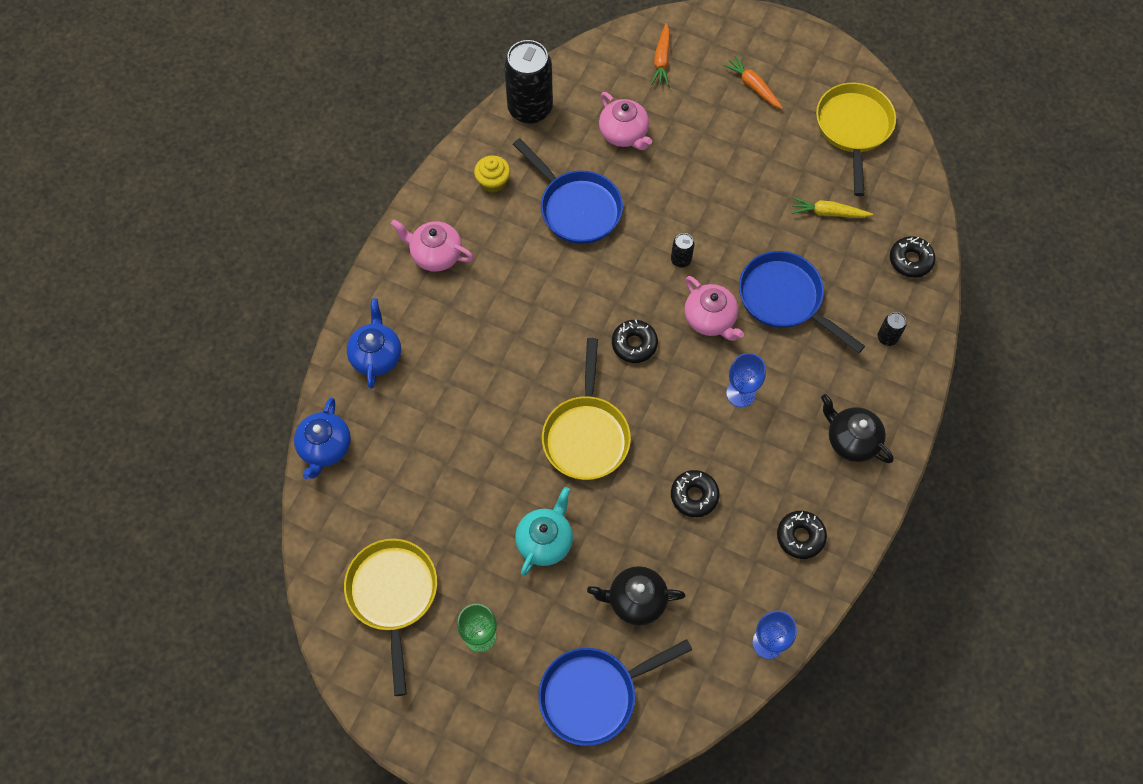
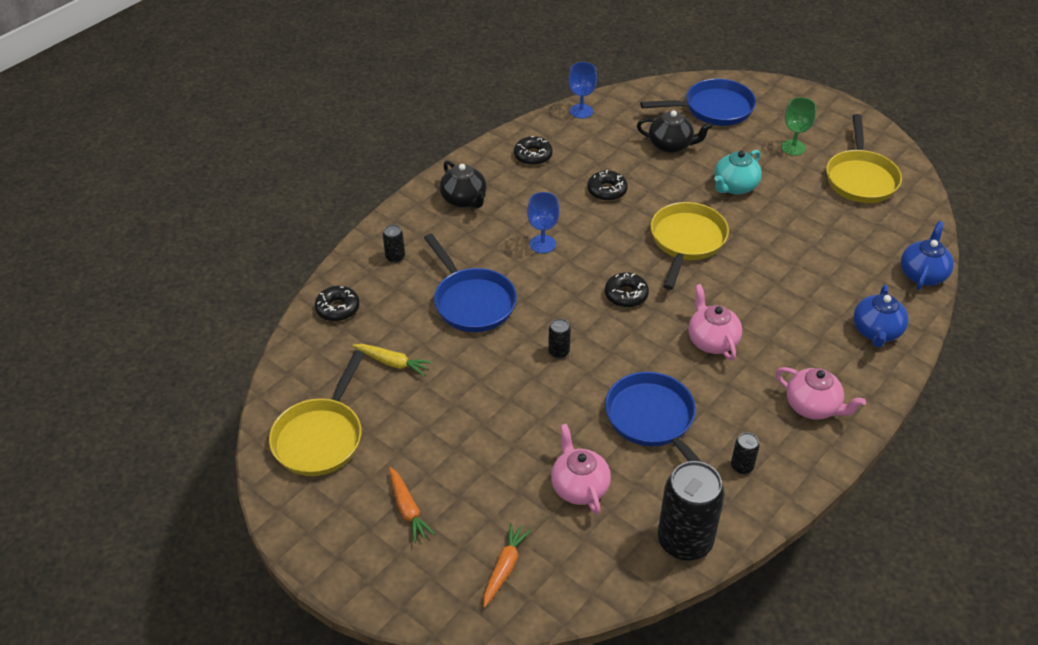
camera: 165 degrees left, 20 degrees down
yellow cupcake [474,155,510,193] -> black can [731,432,759,474]
pink teapot [684,276,744,341] -> pink teapot moved to [688,284,742,360]

